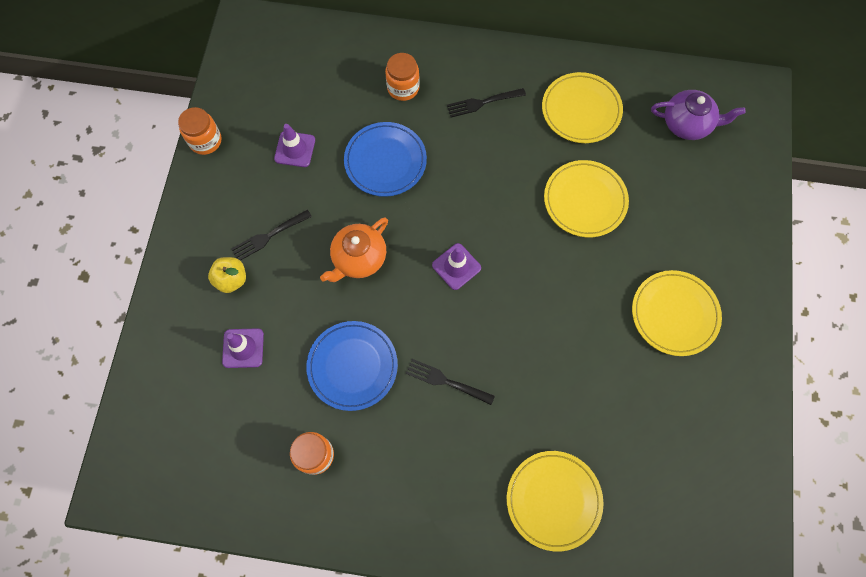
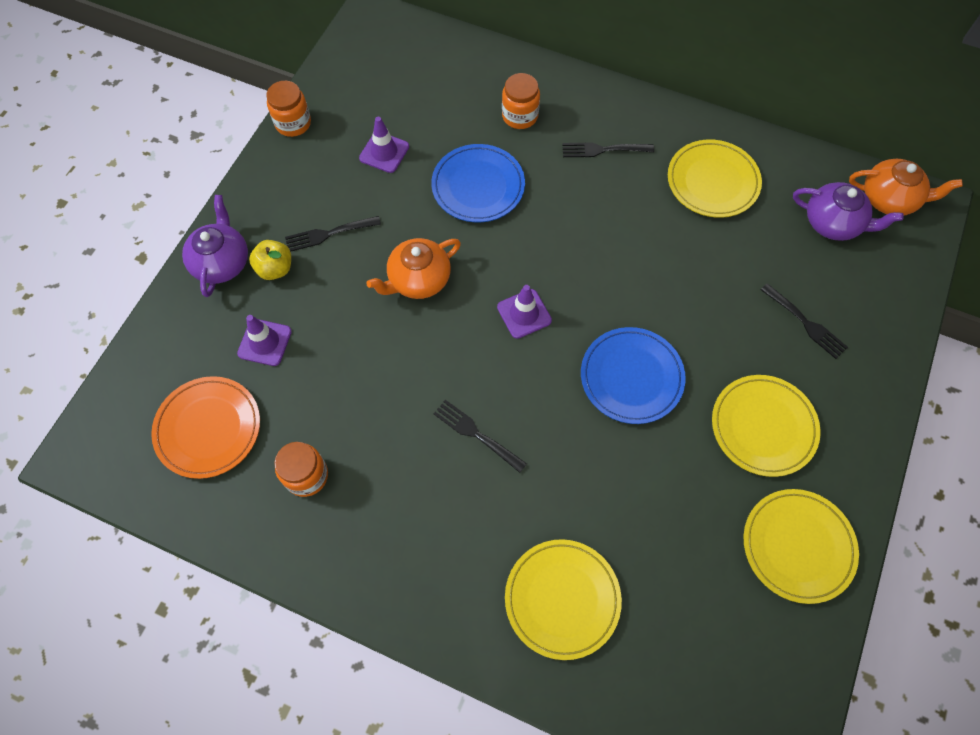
camera: 15 degrees right, 5 degrees down
blue plate [306,321,398,411] -> blue plate moved to [581,327,686,424]
yellow plate [544,160,629,237] -> yellow plate moved to [744,489,859,604]
none -> orange plate [151,376,260,479]
none -> purple teapot [182,195,248,297]
none -> black fork [761,283,848,359]
none -> orange teapot [849,159,963,215]

